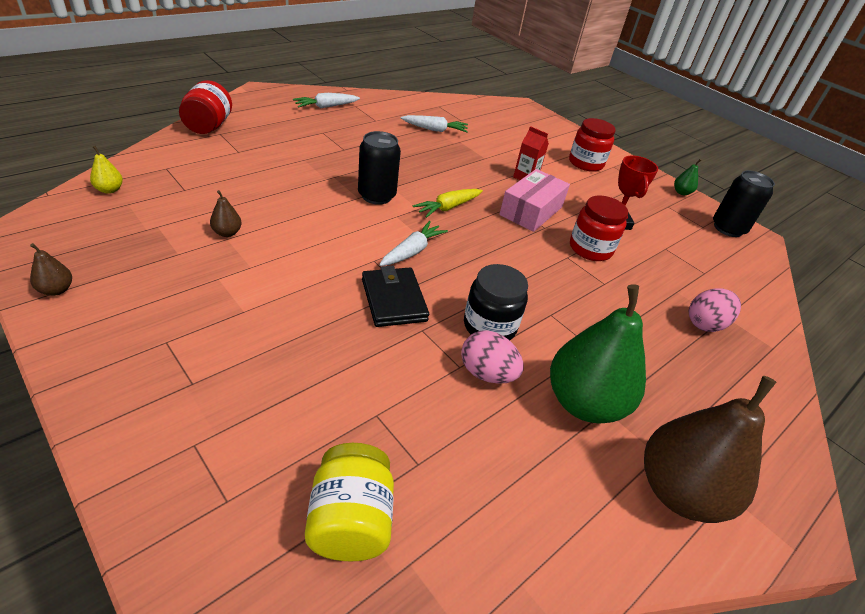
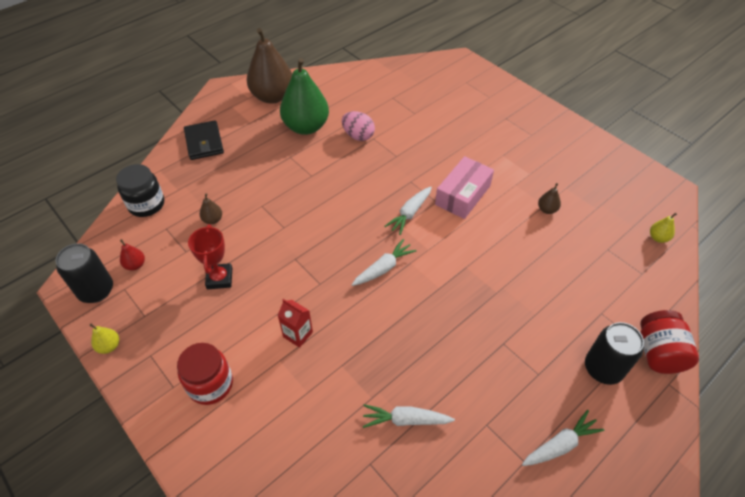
camera: 175 degrees left, 10 degrees up
brown pear [30,243,72,296] -> brown pear moved to [200,193,222,224]
yellow jar [305,443,394,561] -> none
black can [358,131,401,205] -> black can moved to [585,322,644,385]
black wallet [362,266,429,327] -> black wallet moved to [184,120,224,160]
yellow carrot [413,189,483,218] -> white carrot [352,239,417,286]
black jar [464,264,528,340] -> black jar moved to [116,164,164,217]
pink box [499,169,570,232] -> pink box moved to [435,156,494,219]
red jar [570,196,628,261] -> none
green pear [674,159,701,195] -> yellow pear [89,324,119,354]
pink egg [689,289,741,332] -> none
none -> red pear [120,239,145,271]

